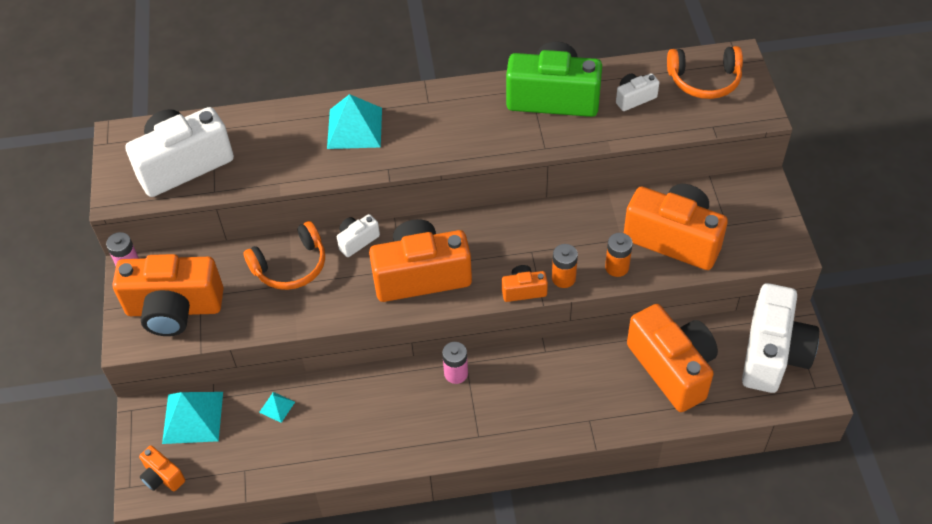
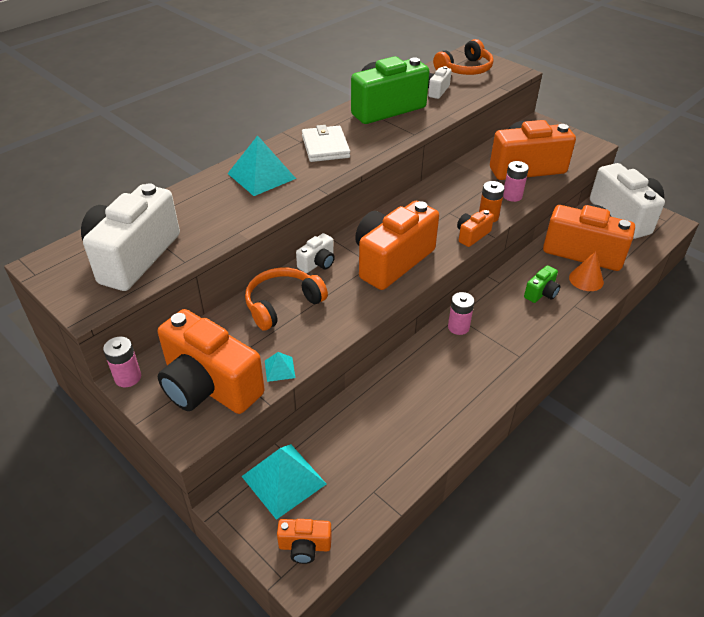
camera: 40 degrees left, 10 degrees down
orange camera [113,254,223,336] -> orange camera turned 75 degrees clockwise [158,309,265,414]
orange headphones [243,221,325,290] -> orange headphones turned 150 degrees counterclockwise [245,268,328,330]
turquoise pyramid [259,392,295,423] -> turquoise pyramid moved to [265,352,295,382]
white camera [337,214,380,257] -> white camera turned 150 degrees counterclockwise [296,233,335,273]
orange battery [605,233,633,277] -> pink battery [503,161,529,202]
none -> white wallet [302,125,350,162]
none -> green camera [524,265,561,303]
none -> orange cone [569,251,604,291]

